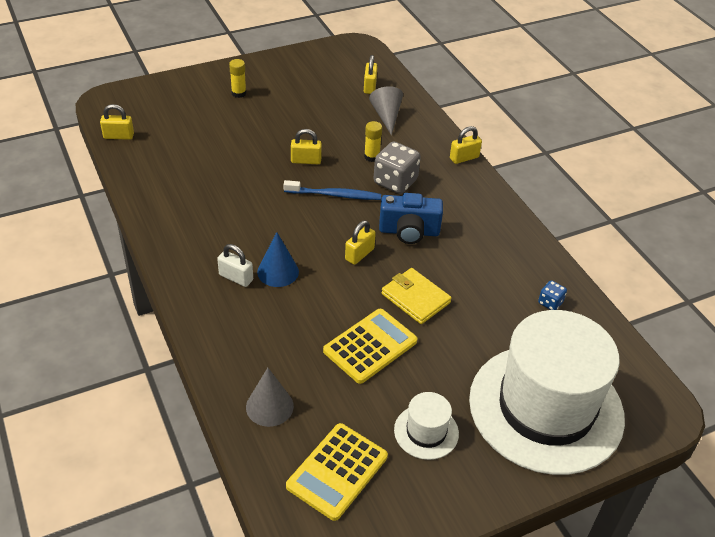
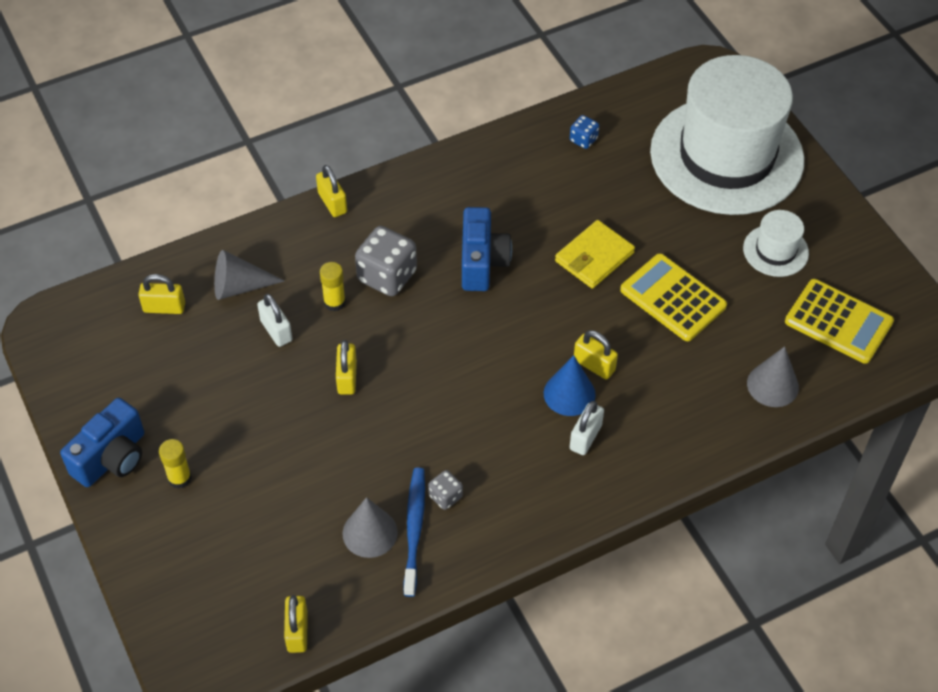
camera: 90 degrees left, 10 degrees up
blue toothbrush [284,180,381,200] -> blue toothbrush moved to [403,468,425,597]
yellow padlock [345,220,376,265] -> yellow padlock moved to [574,330,618,379]
none -> blue camera [60,398,144,487]
none -> white padlock [257,294,292,347]
none -> grey cone [343,497,398,558]
none -> grey dice [428,470,463,510]

